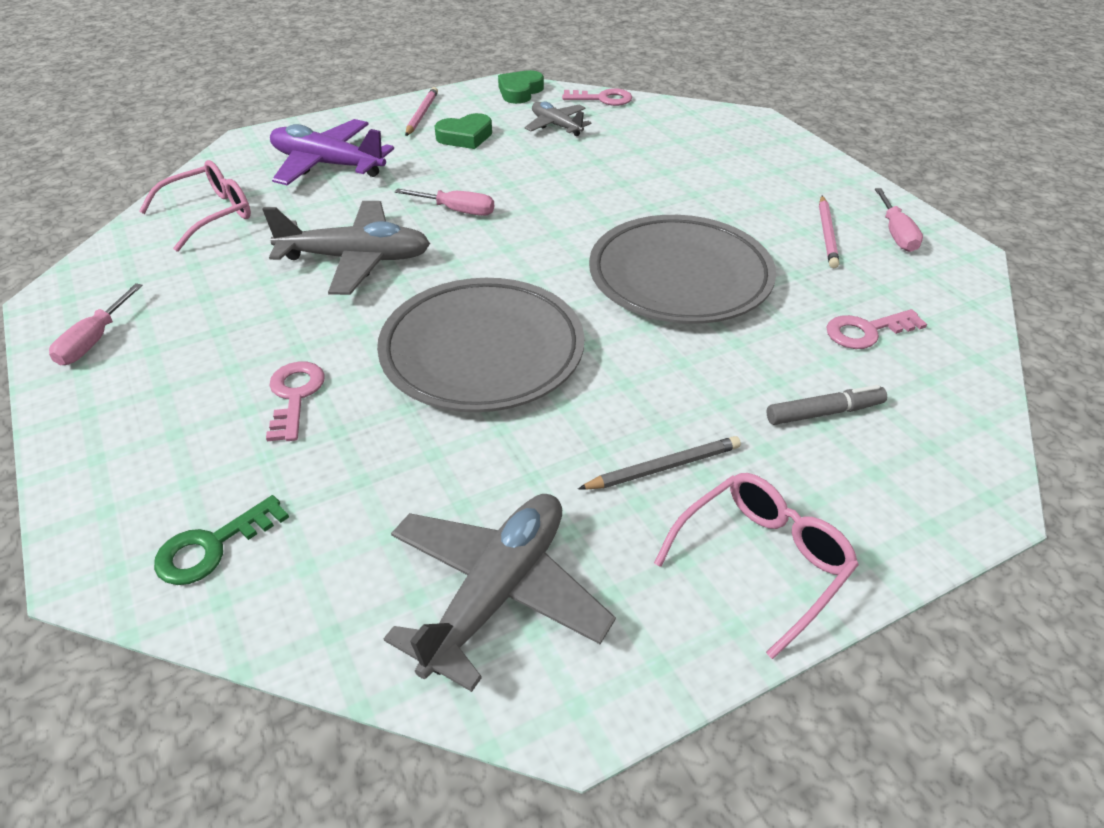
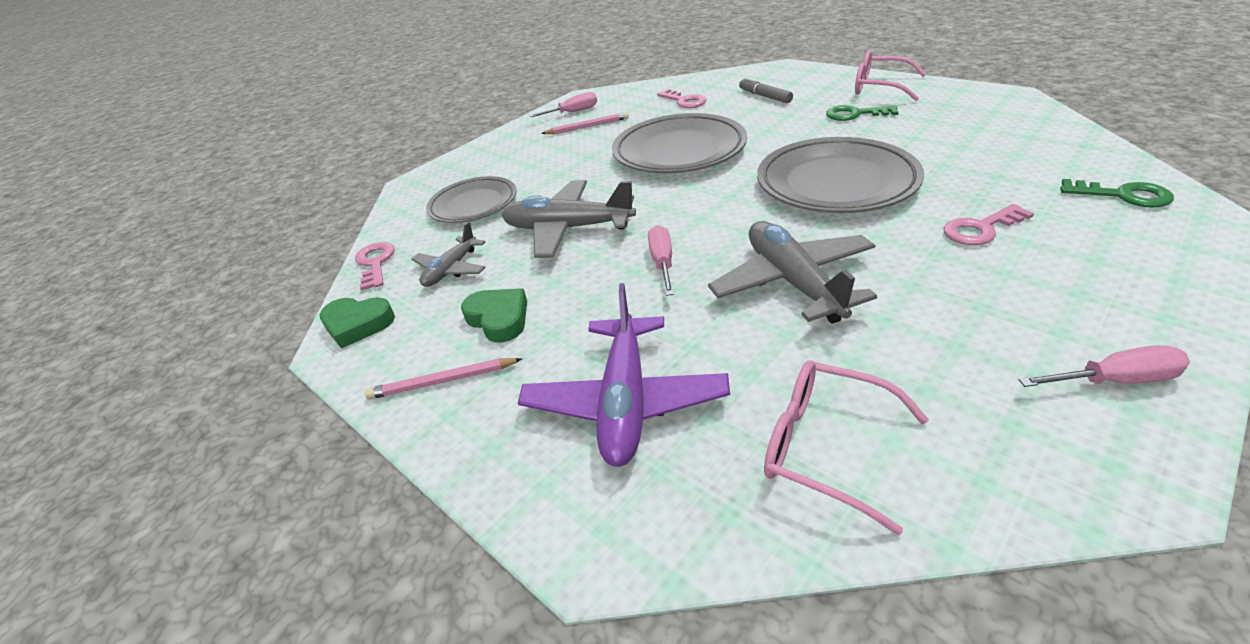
camera: 105 degrees left, 5 degrees down
grey plane [384,494,616,692] -> grey plane moved to [502,180,636,258]
grey pencil [578,436,741,490] -> green key [826,105,899,121]
none -> grey plate [426,176,517,223]

